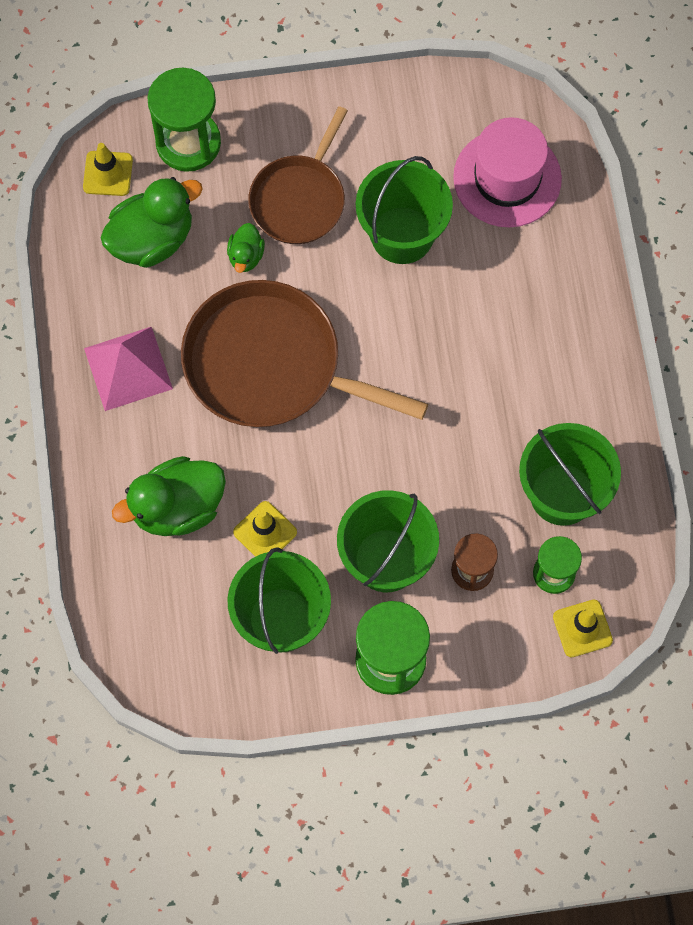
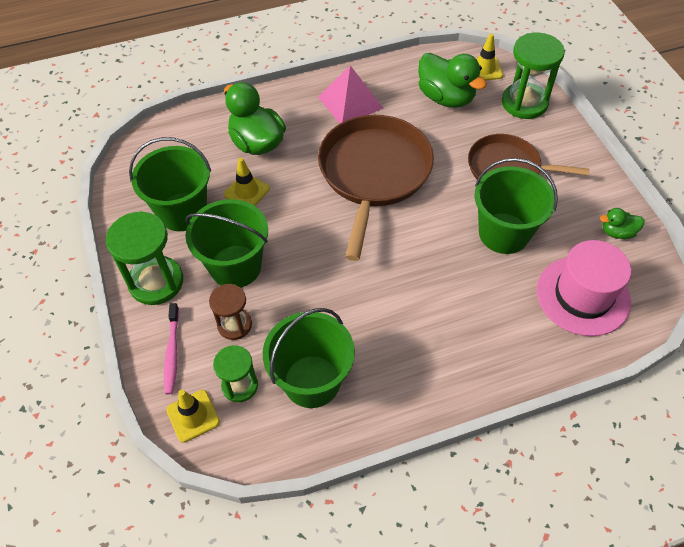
camera: 80 degrees right, 15 degrees down
green duck [227,223,265,273] -> green duck moved to [600,208,645,239]
none -> pink toothbrush [164,303,179,395]

